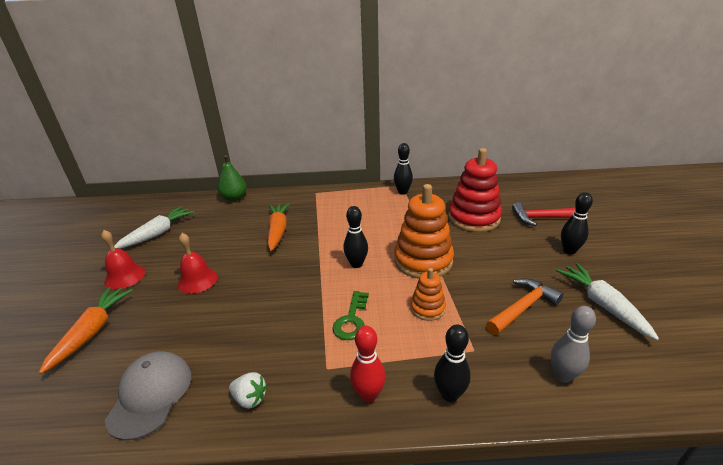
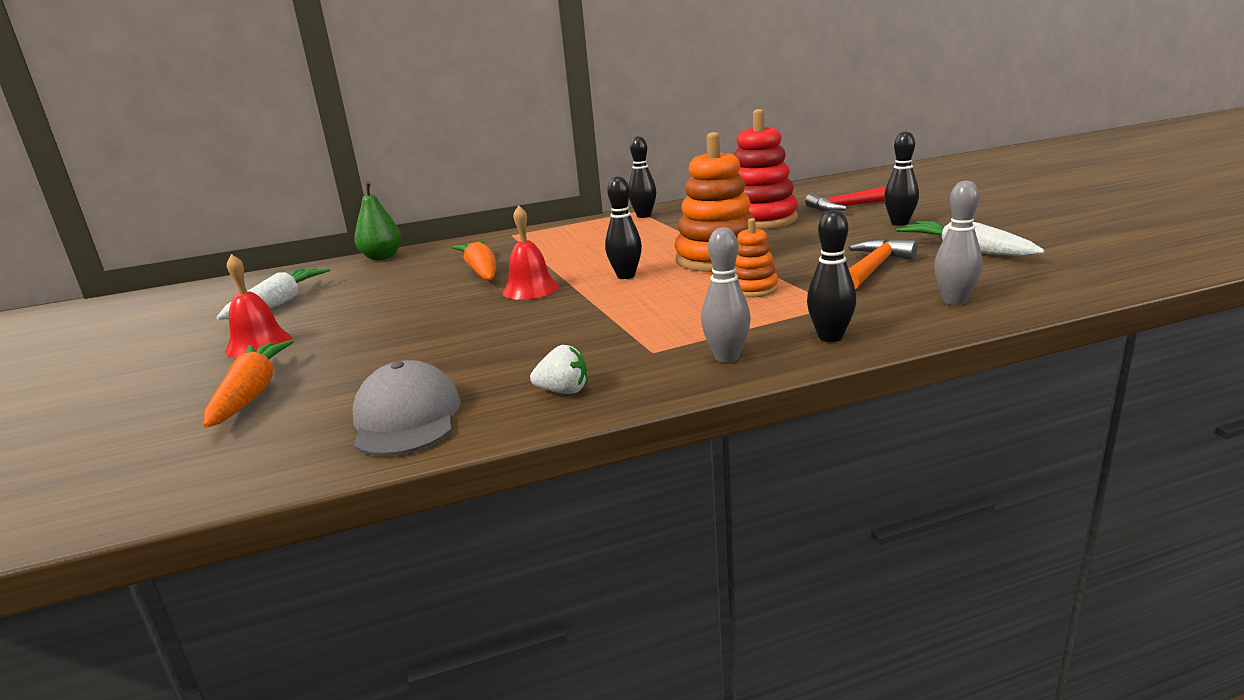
camera: 15 degrees left, 10 degrees down
red bell [178,233,218,294] -> red bell moved to [502,205,559,300]
green key [332,291,369,340] -> none
red bowling pin [350,326,386,402] -> grey bowling pin [701,227,751,363]

